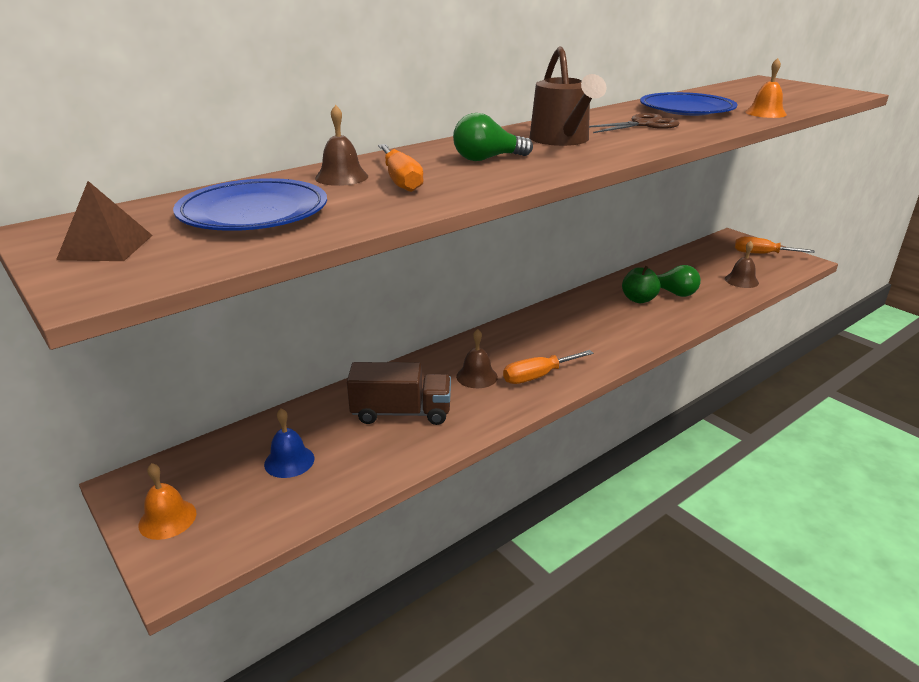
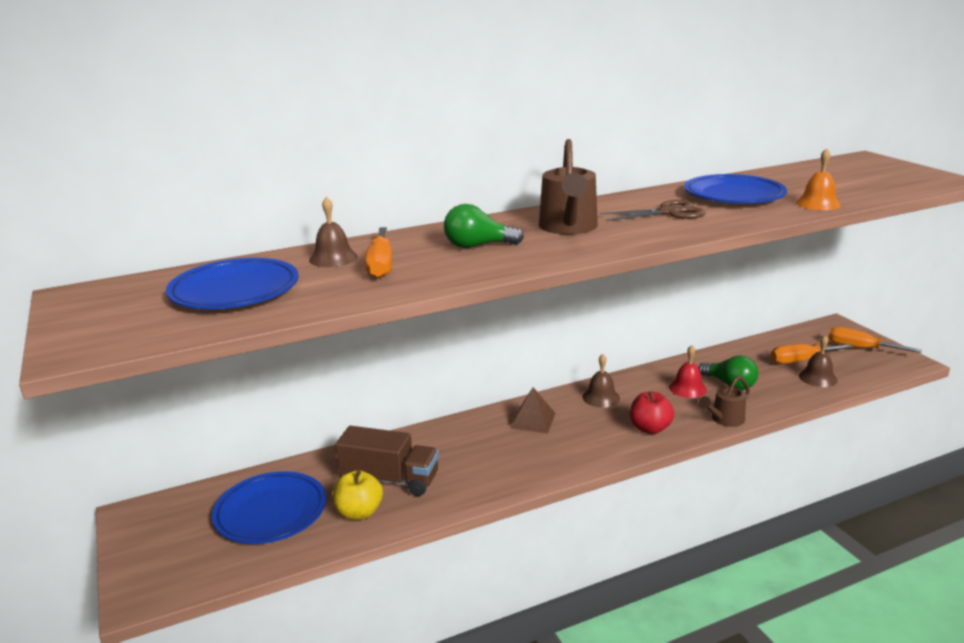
camera: 15 degrees right, 5 degrees down
brown pyramid [56,181,153,261] -> brown pyramid moved to [510,387,556,434]
orange bell [138,463,196,540] -> none
blue bell [264,408,314,478] -> blue plate [212,471,326,544]
brown bell [456,329,498,388] -> brown bell moved to [582,354,620,407]
orange screwdriver [503,350,594,384] -> orange screwdriver moved to [771,344,852,364]
green apple [622,266,661,303] -> red bell [669,345,707,398]
none -> yellow apple [333,470,383,520]
none -> red apple [630,391,674,434]
none -> brown watering can [698,376,750,427]

